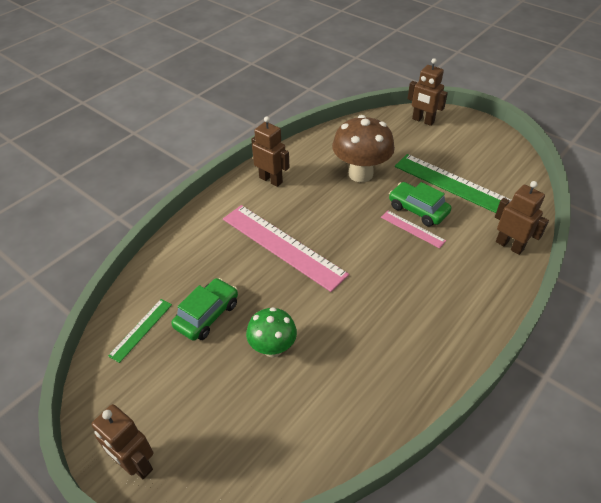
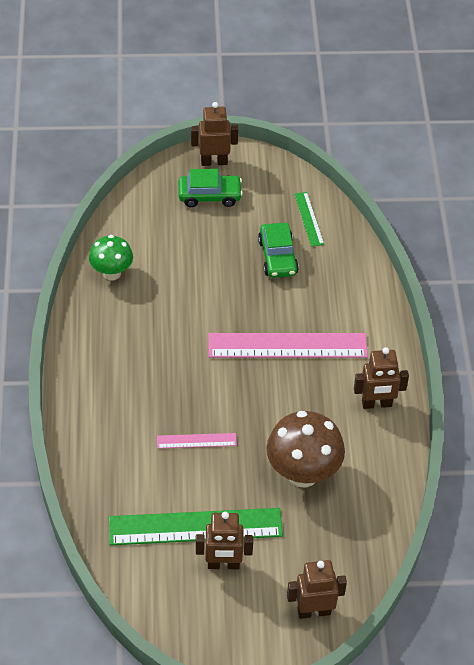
camera: 135 degrees right, 5 degrees up
green mushroom [246,307,297,358] -> green mushroom moved to [89,235,133,281]
green car [389,182,452,227] -> green car moved to [178,169,243,207]
brown robot [495,181,549,255] -> brown robot moved to [196,512,253,569]

